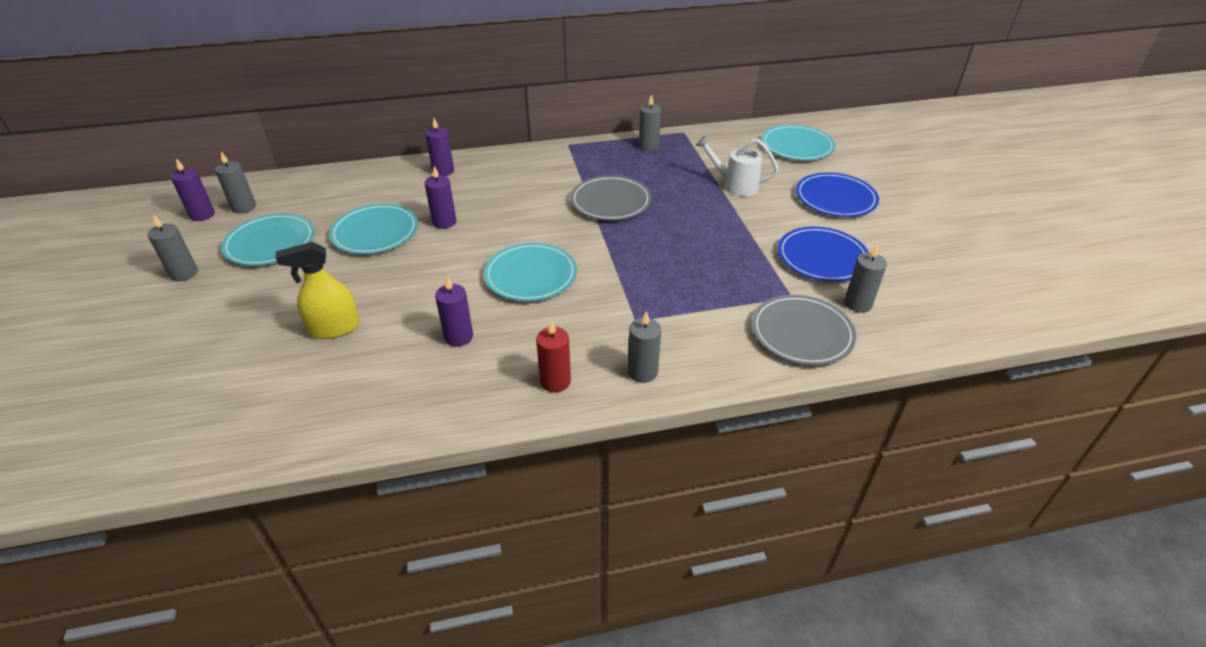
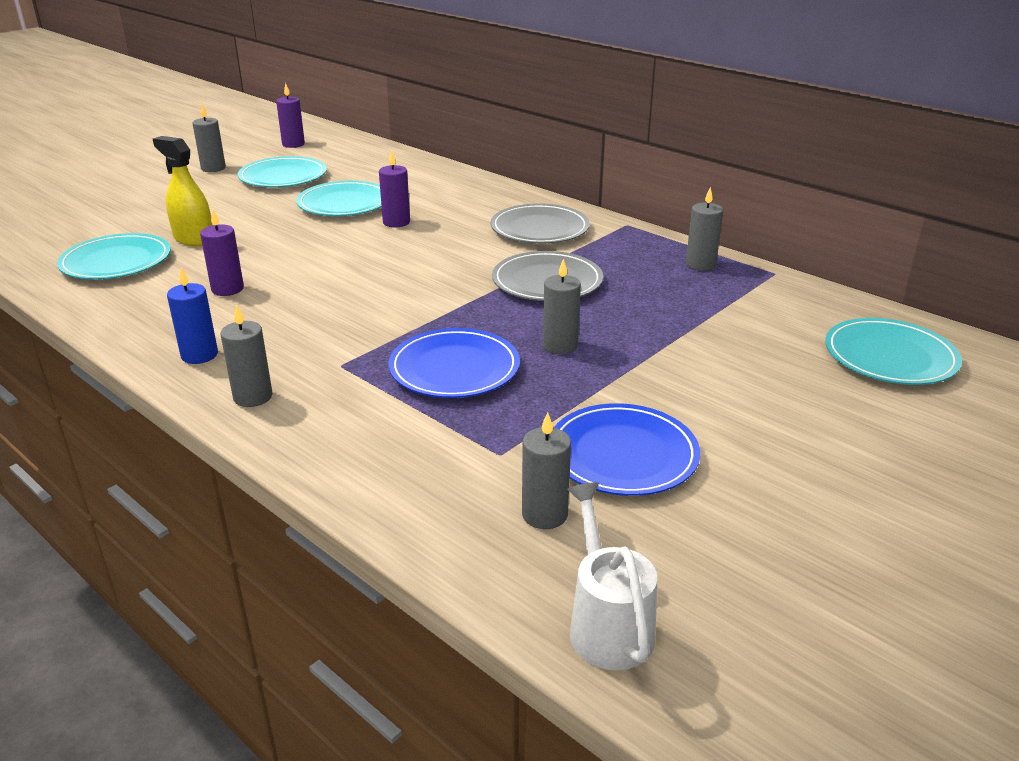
camera: 55 degrees right, 10 degrees down
grey candle [215,152,256,214] -> grey candle moved to [543,259,581,354]
purple candle [425,118,454,176] -> none
turquoise plate [484,243,577,301] -> turquoise plate moved to [57,233,171,280]
red candle [536,320,571,392] -> blue candle [167,268,218,364]
white watering can [695,135,779,196] -> white watering can moved to [567,482,657,670]
grey plate [752,295,856,365] -> grey plate moved to [491,203,590,244]
blue plate [796,172,879,217] -> blue plate moved to [389,328,520,398]

